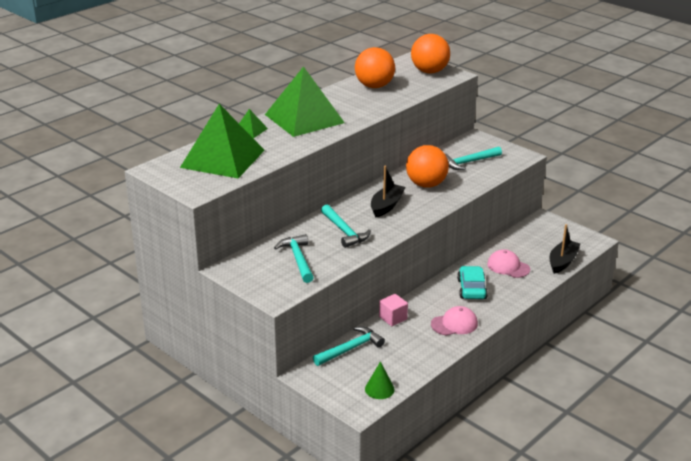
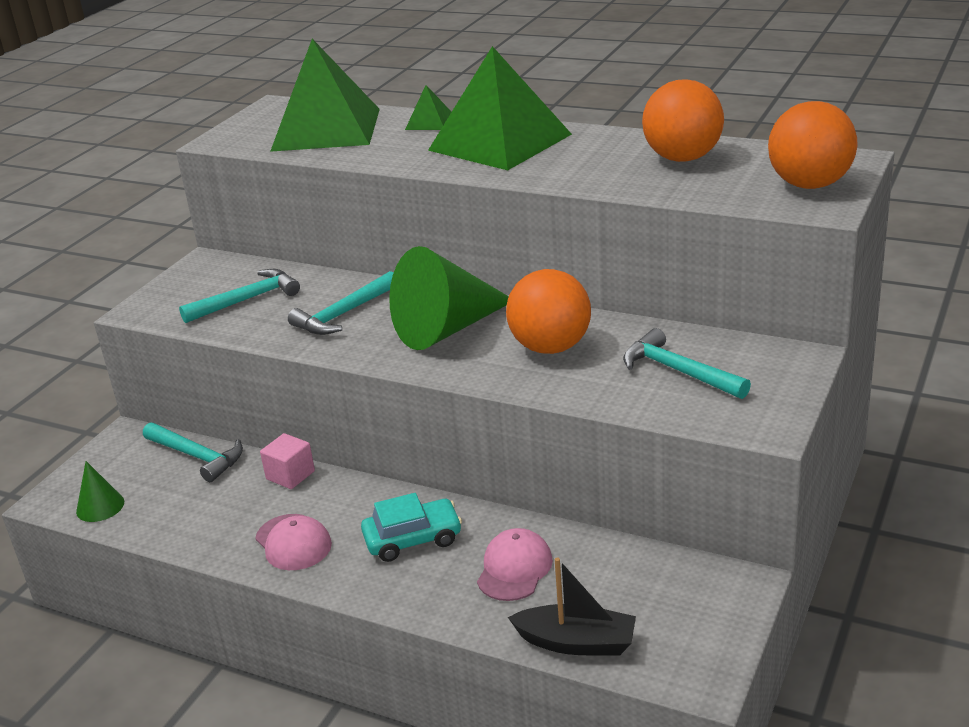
camera: 75 degrees right, 0 degrees up
black boat [371,166,405,218] -> green cone [389,246,509,350]

